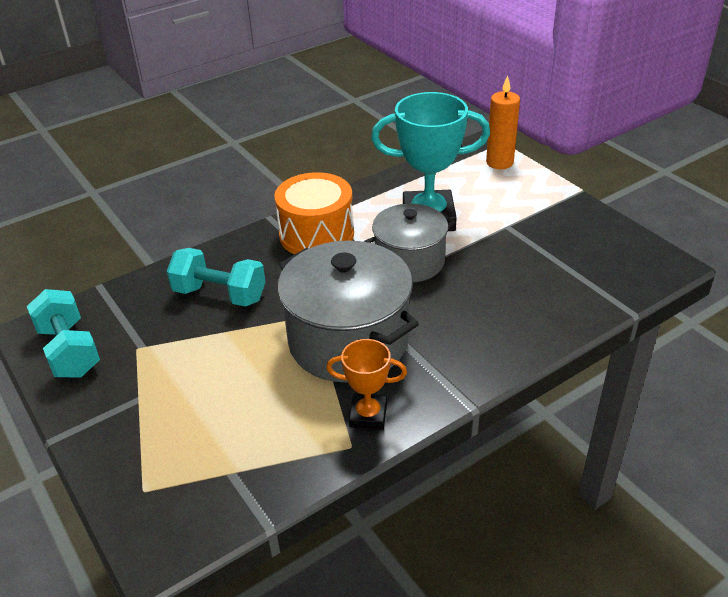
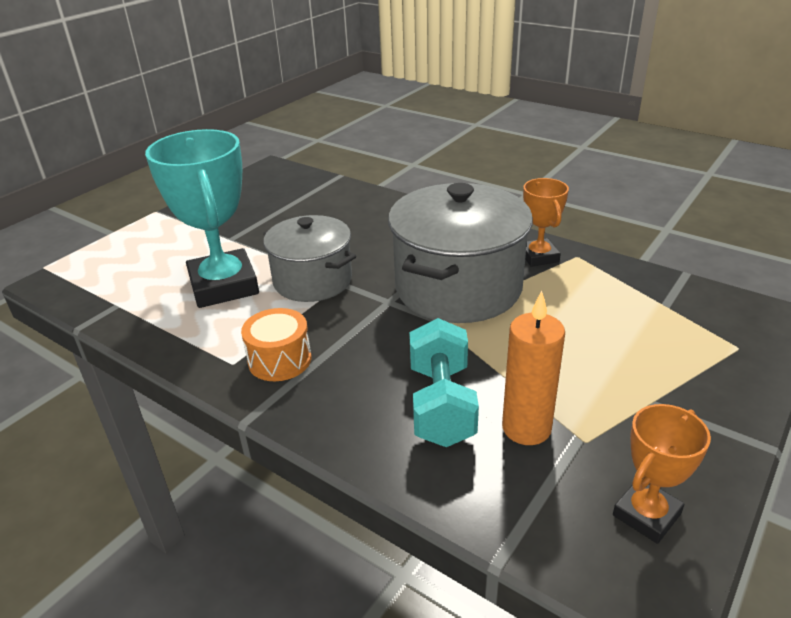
camera: 110 degrees left, 5 degrees down
turquoise dumbbell [27,289,100,378] -> orange trophy [613,404,711,544]
orange drum [274,172,354,254] -> orange drum [241,308,312,381], size x0.60
orange candle [486,75,520,169] -> orange candle moved to [502,291,565,445]

